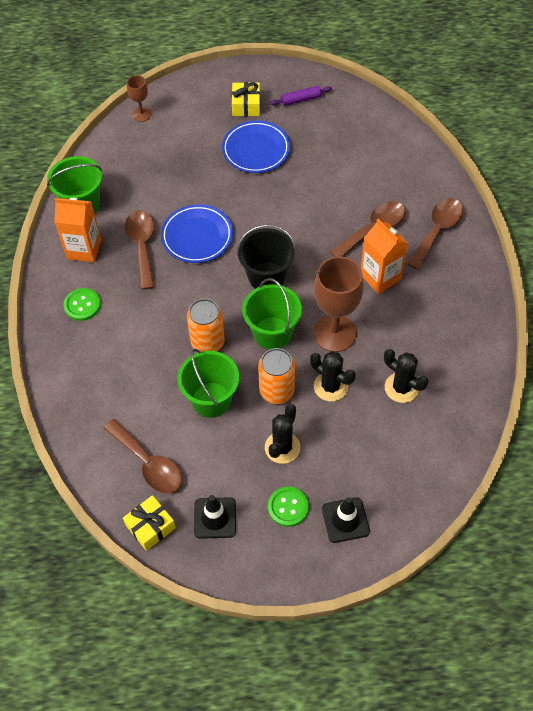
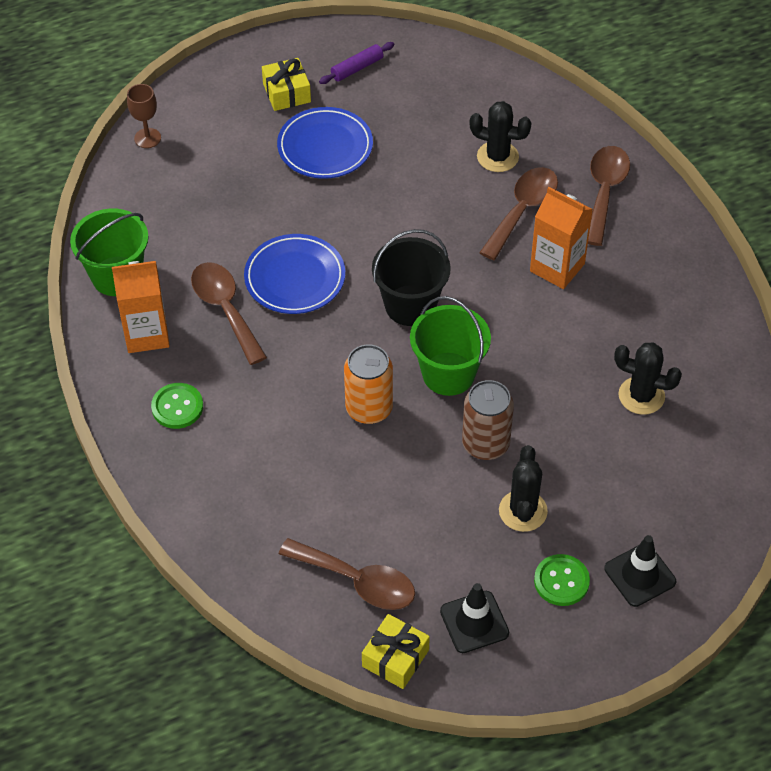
camera: 20 degrees left, 5 degrees down
green bucket [177,349,239,418] -> none
orange can [258,348,295,404] -> brown can [462,380,514,460]
black cactus [310,351,356,401] -> black cactus moved to [469,101,531,172]
brown goblet [313,256,364,352] -> none

